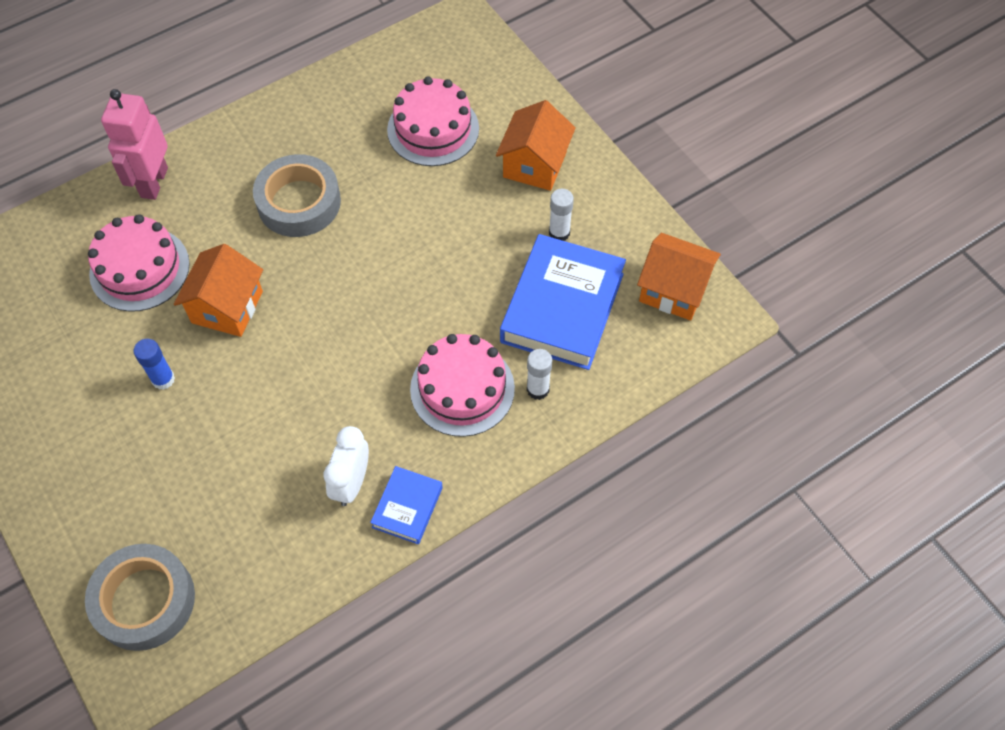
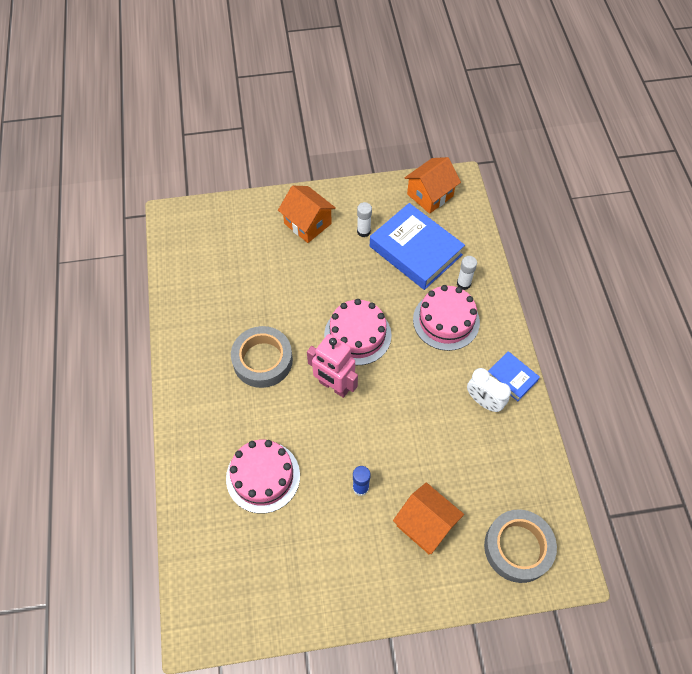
camera: 65 degrees left, 0 degrees up
pink robot [101,89,168,200] -> pink robot moved to [307,334,358,398]
orange house [174,244,263,337] -> orange house moved to [393,482,464,554]
pink cake [387,77,479,166] -> pink cake moved to [324,299,392,365]

